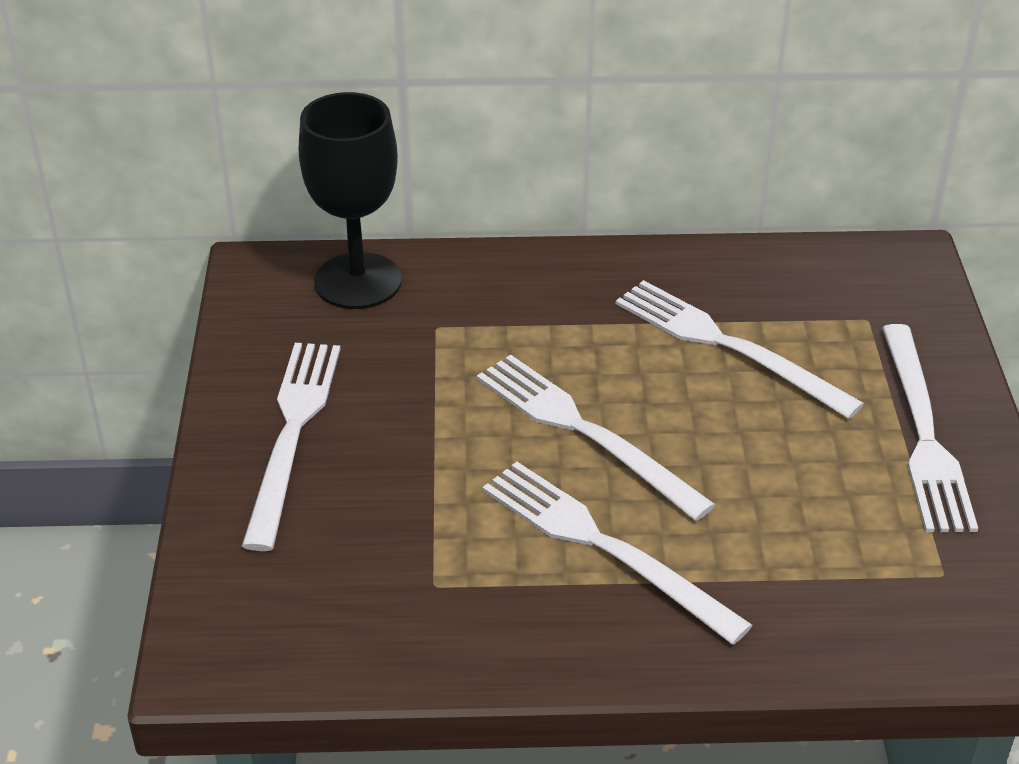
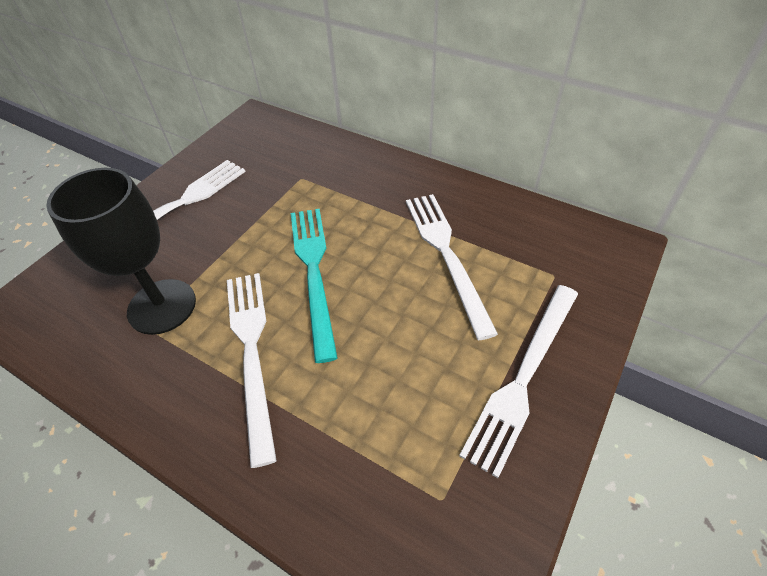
camera: 35 degrees right, 10 degrees up
black goblet [299,92,402,309] -> black goblet moved to [46,168,196,335]
white fork [477,355,716,521] -> turquoise fork [291,209,338,363]

